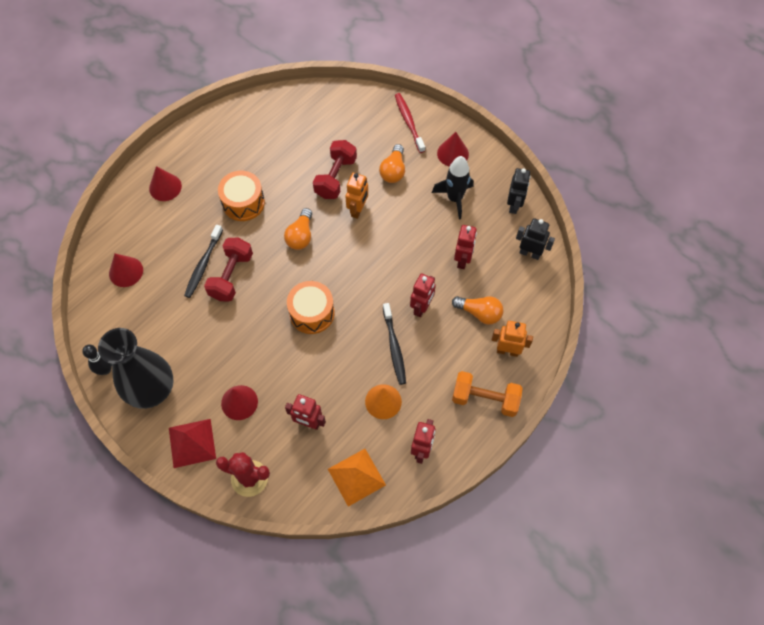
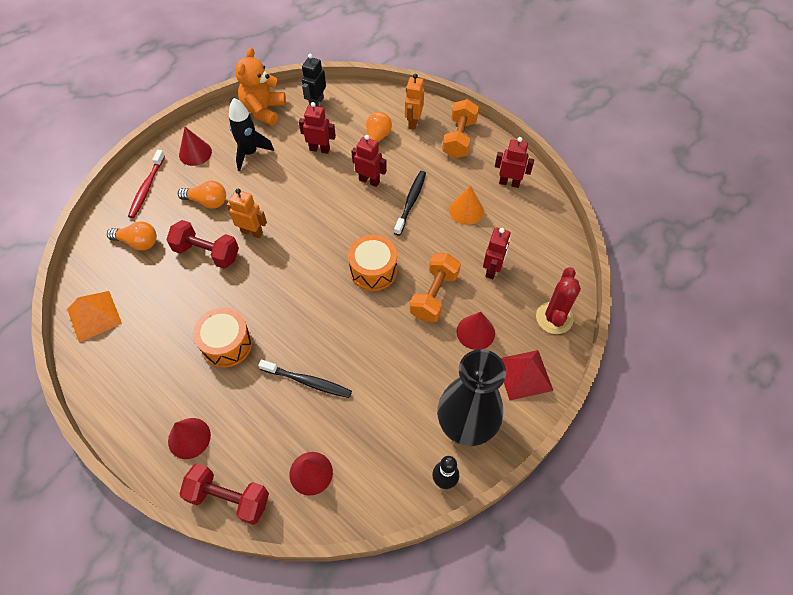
camera: 90 degrees left, 5 degrees down
red dumbbell [204,238,253,302] -> red dumbbell moved to [180,463,269,525]
orange light bulb [284,208,312,250] -> orange light bulb moved to [107,221,157,250]
orange pyramid [328,449,386,507] -> orange pyramid moved to [67,291,122,343]
black toothbrush [383,303,406,385] -> black toothbrush turned 60 degrees counterclockwise [394,171,426,236]
red toothbrush [395,93,425,153] -> red toothbrush turned 60 degrees counterclockwise [128,150,165,218]
black robot [507,168,531,214] -> orange teddy bear [235,47,286,126]
none -> orange dumbbell [410,253,461,322]

